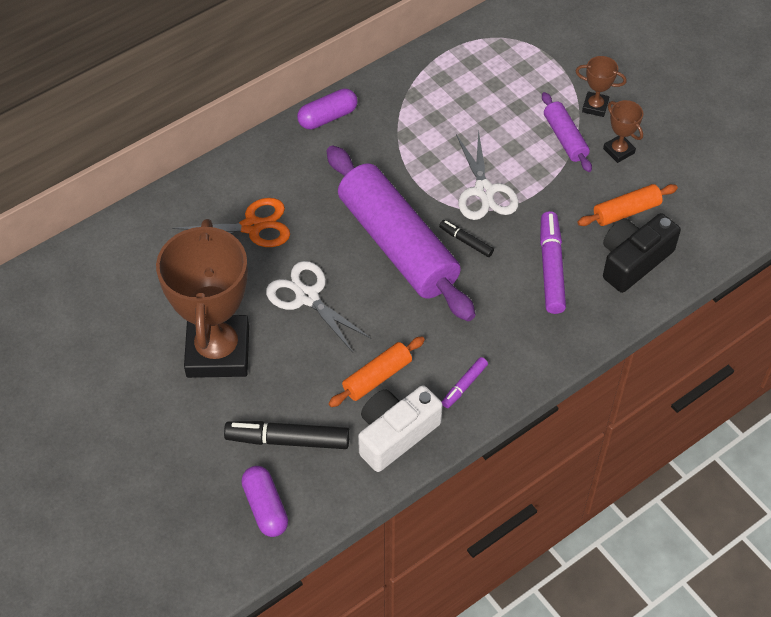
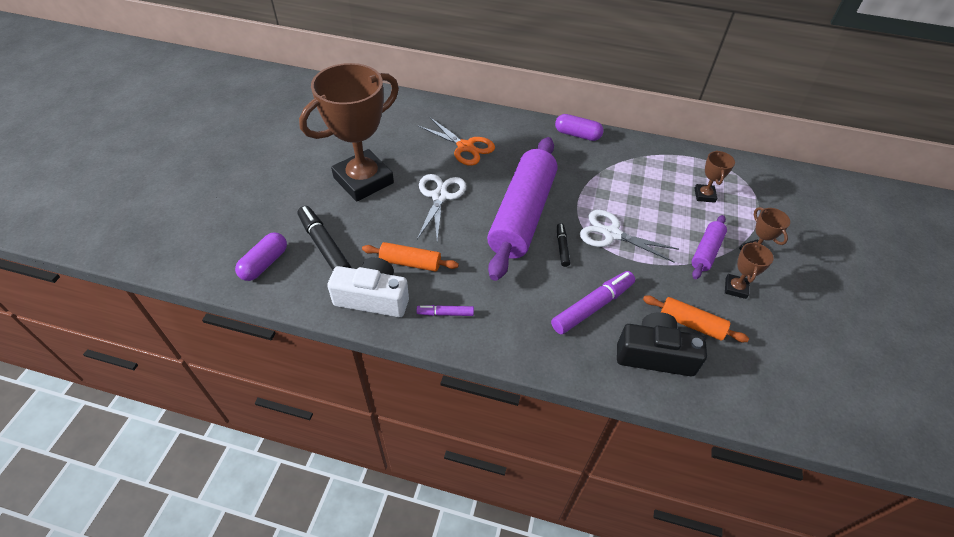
camera: 50 degrees right, 5 degrees down
white scissors [456,129,519,220] -> white scissors turned 75 degrees clockwise [580,210,679,262]
none -> brown trophy [694,150,735,203]

